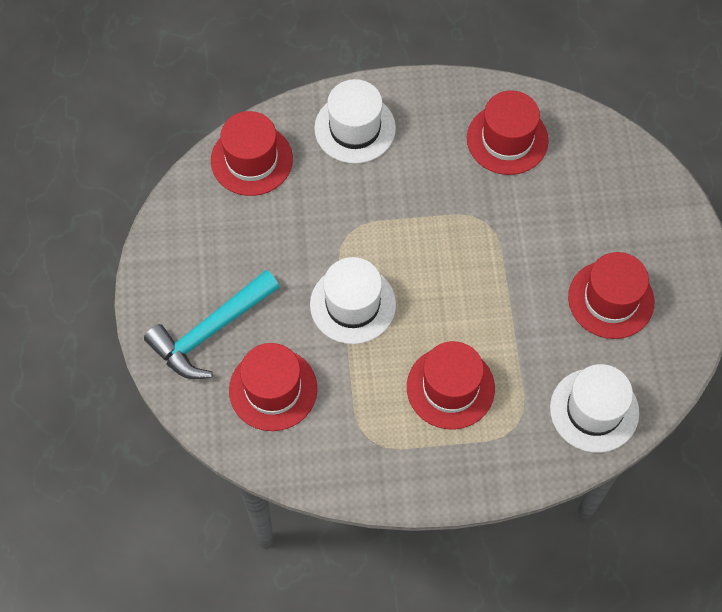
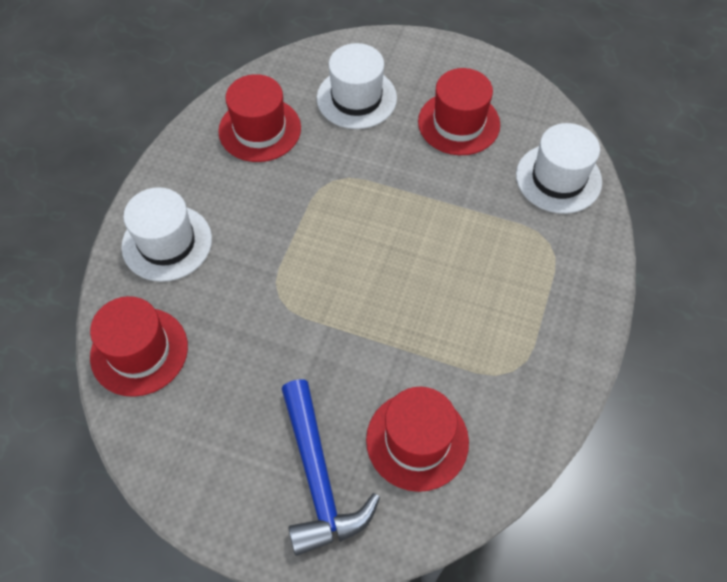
camera: 65 degrees left, 5 degrees down
turquoise hammer [144,270,280,379] -> blue hammer [282,379,380,556]
white hat [310,257,396,344] -> white hat moved to [317,43,397,129]
red hat [407,341,495,429] -> none

